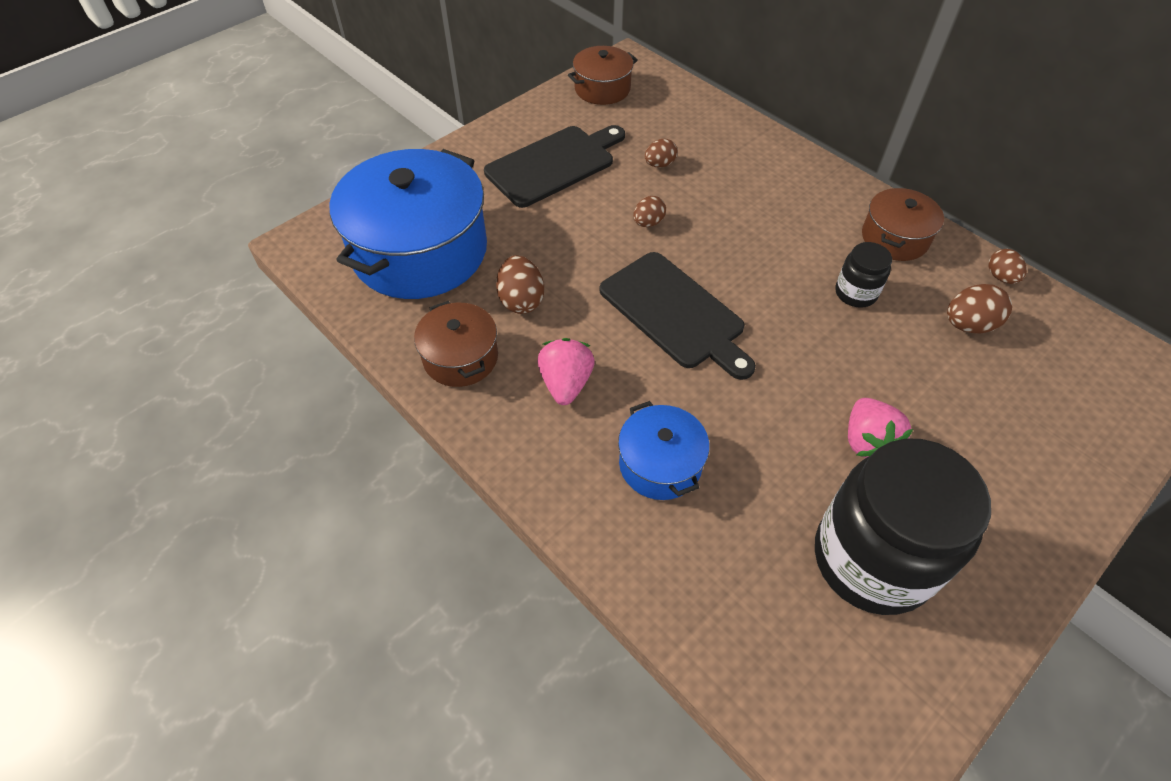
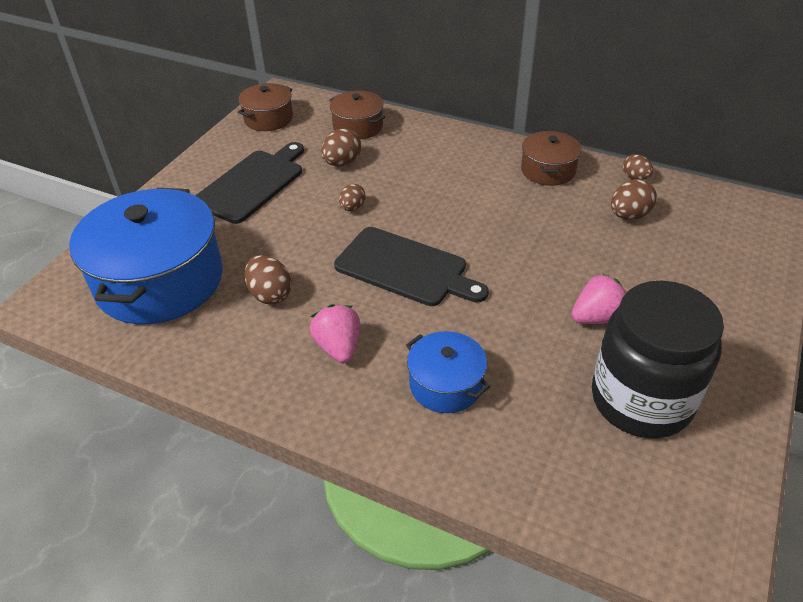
camera: 20 degrees left, 10 degrees down
brown pot [414,301,498,387] -> brown pot moved to [330,91,385,140]
brown egg [645,139,677,168] -> brown egg [321,128,361,166], size x1.51
black jar [835,242,892,308] -> none
pink strawberry [848,398,913,458] -> pink strawberry turned 90 degrees counterclockwise [571,273,627,324]

